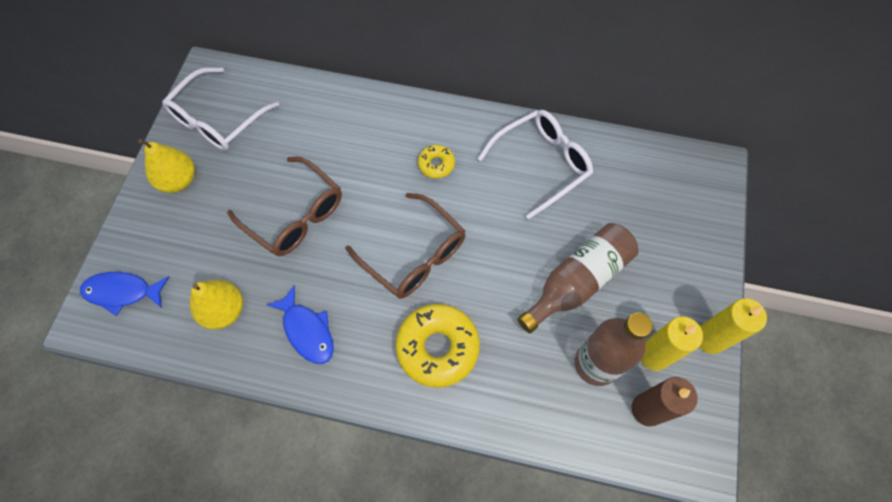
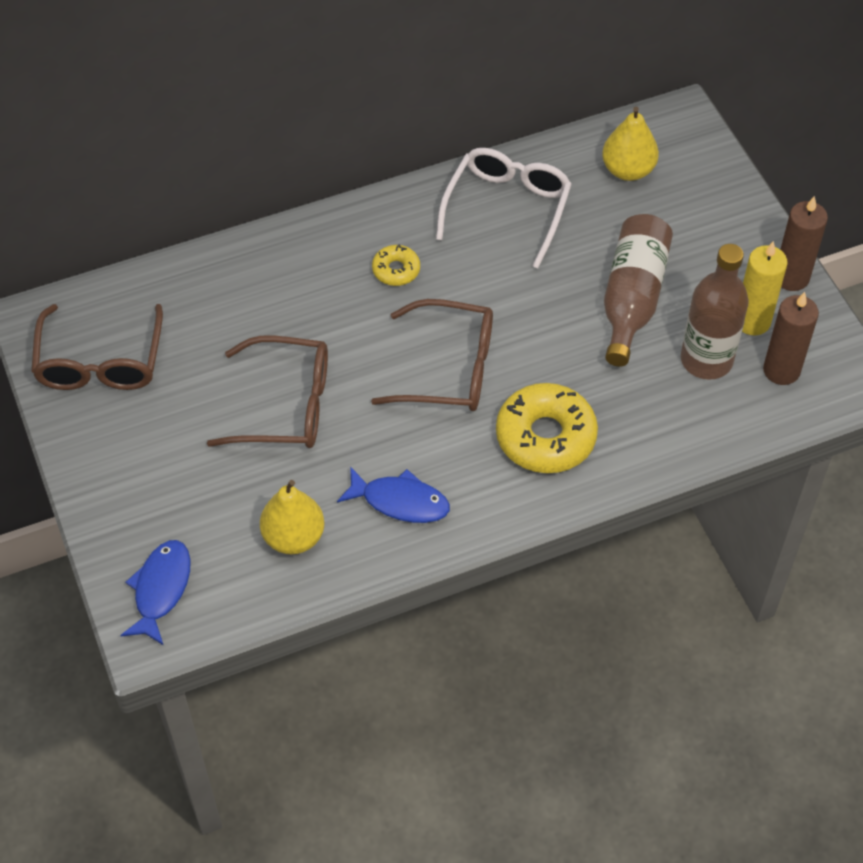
camera: 35 degrees left, 10 degrees down
blue fish [80,272,169,316] -> blue fish turned 135 degrees clockwise [120,540,191,645]
yellow pear [138,139,195,193] -> yellow pear moved to [602,107,659,181]
white glasses [162,67,279,151] -> brown glasses [31,304,163,390]
yellow candle [700,298,767,354] -> brown candle [780,196,828,291]

